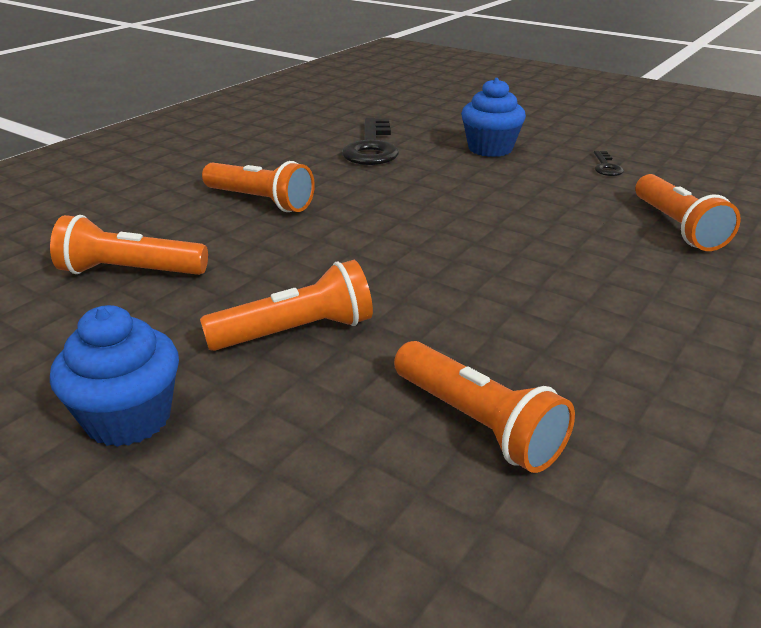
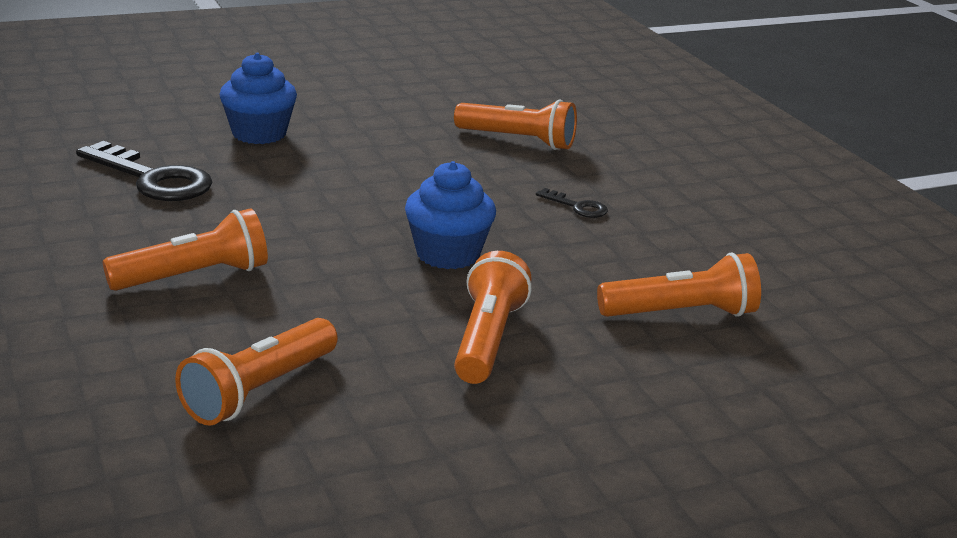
camera: 60 degrees left, 5 degrees down
blue cupcake [50,305,179,447] -> blue cupcake moved to [405,161,496,269]
black key [594,151,624,176] -> black key moved to [536,188,608,218]

